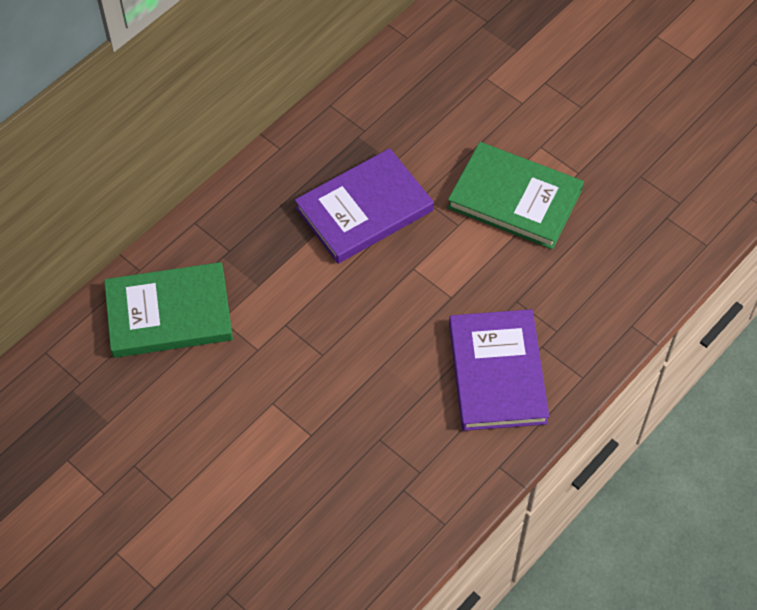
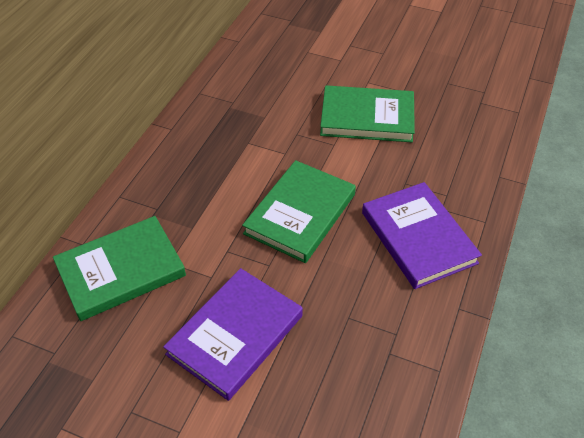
camera: 20 degrees left, 10 degrees down
purple book [295,148,434,264] -> purple book moved to [163,268,303,401]
none -> green book [242,160,356,263]

